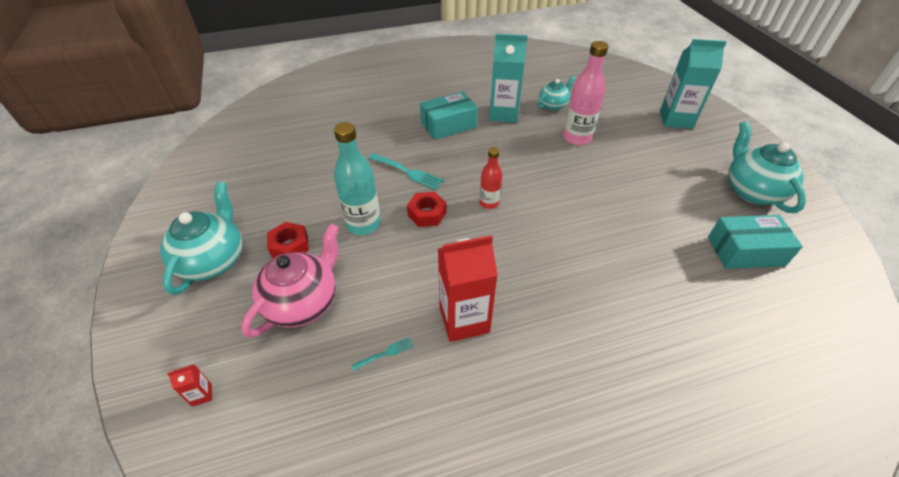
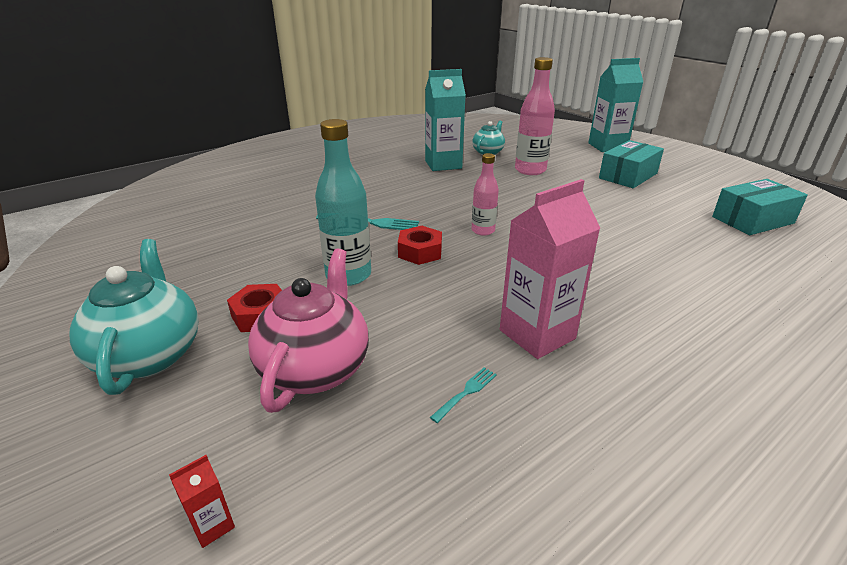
camera: 20 degrees left, 15 degrees down
turquoise box [420,92,478,140] -> turquoise box moved to [599,140,664,188]
red carton [438,235,498,342] -> pink carton [500,179,600,359]
red bottle [479,147,502,209] -> pink bottle [472,153,499,236]
turquoise teapot [728,121,806,213] -> none

